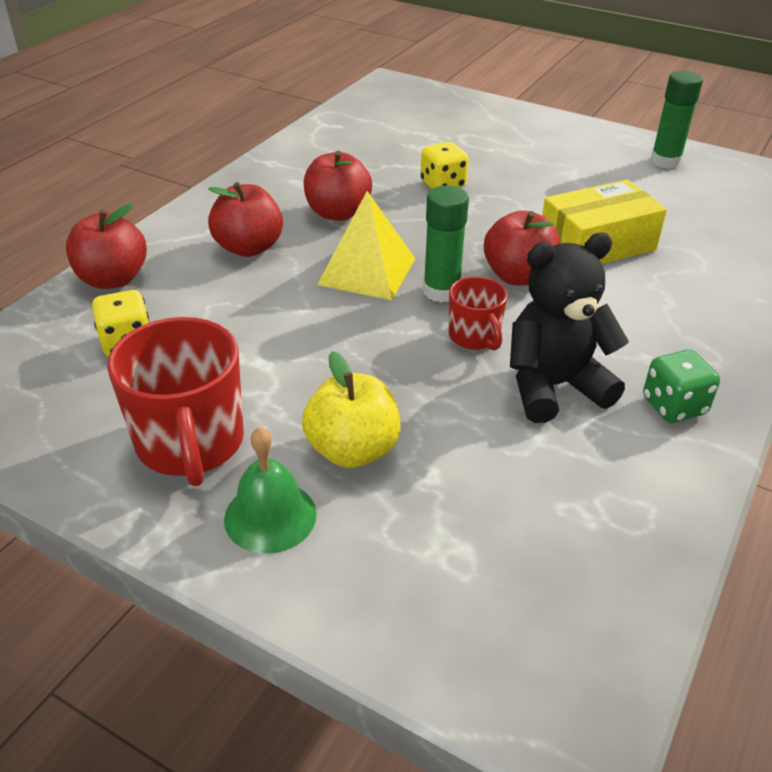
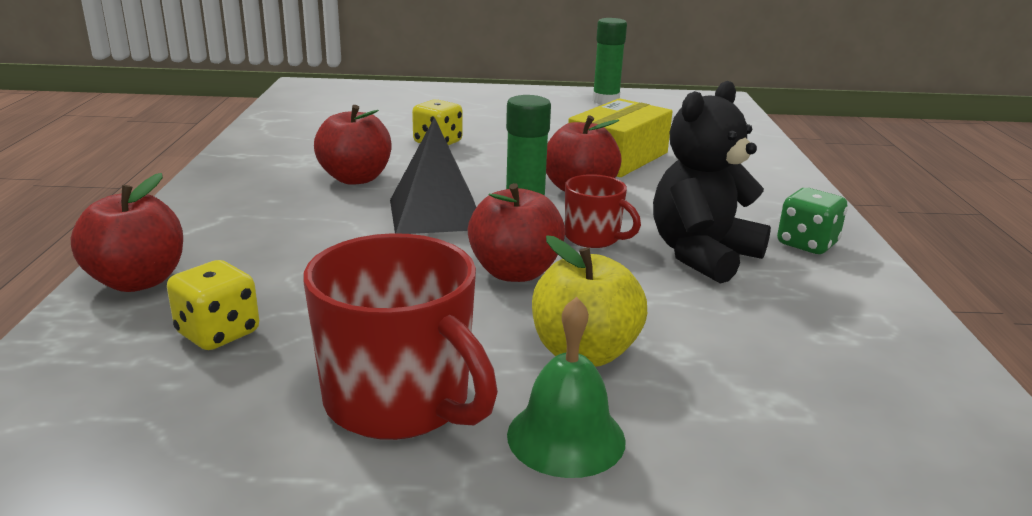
camera: 30 degrees left, 15 degrees down
red apple [208,182,283,257] -> red apple moved to [468,183,565,282]
yellow pyramid [317,191,415,300] -> black pyramid [390,117,476,234]

